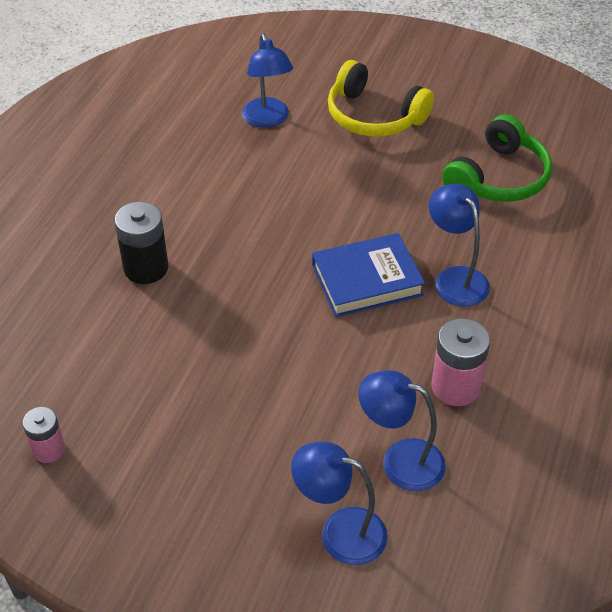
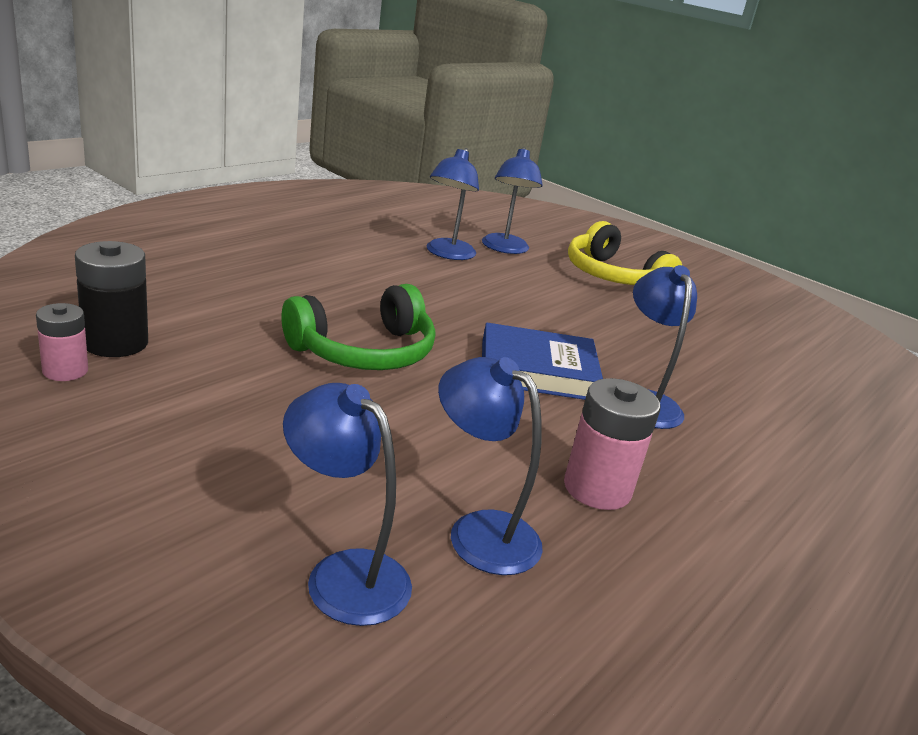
camera: 15 degrees right, 20 degrees down
black battery [115,202,169,284] -> black battery moved to [75,241,148,357]
green headphones [442,114,552,202] -> green headphones moved to [282,284,435,370]
none -> blue lamp [426,148,479,260]

